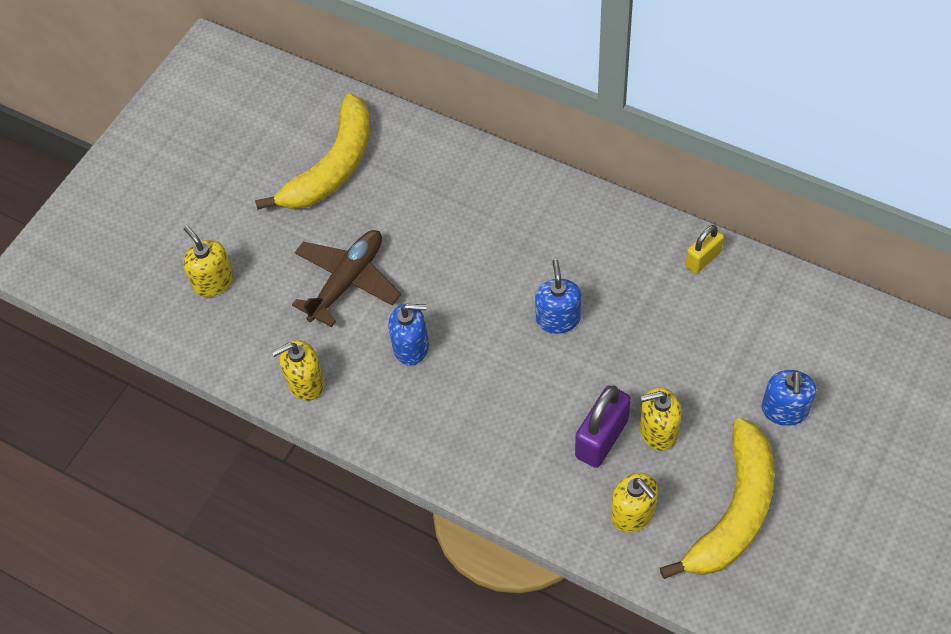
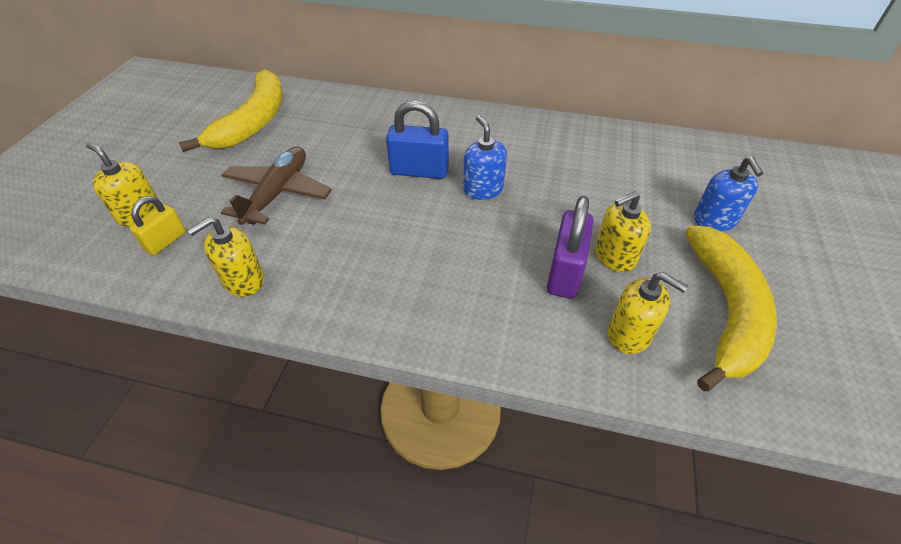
camera: 20 degrees left, 10 degrees down
blue soap dispenser [388,303,429,365] -> none
yellow padlock [685,225,724,274] -> yellow padlock moved to [130,196,186,255]
none -> blue padlock [386,101,449,179]

